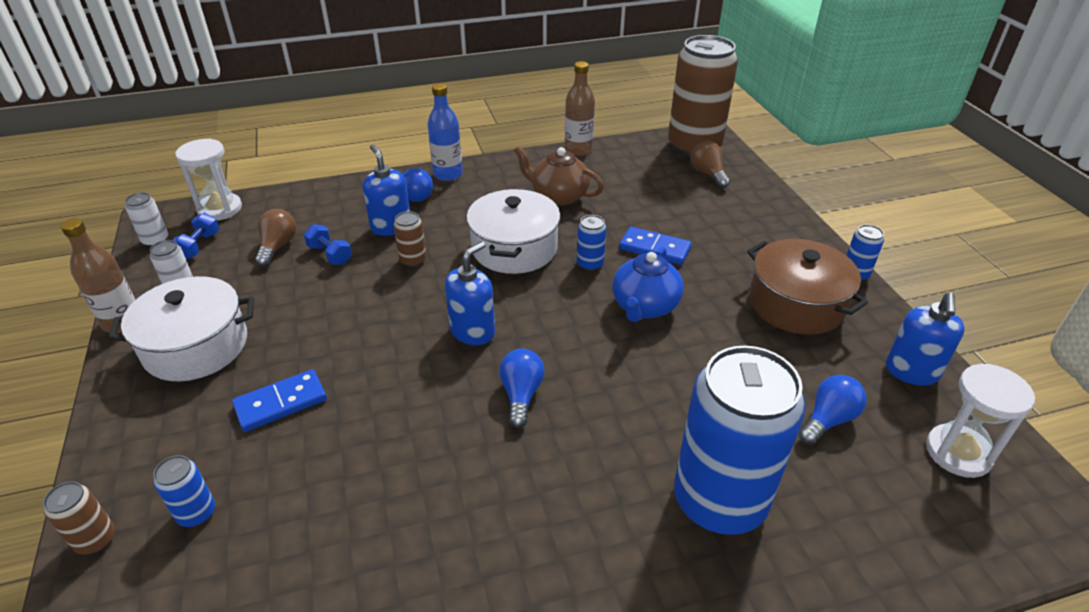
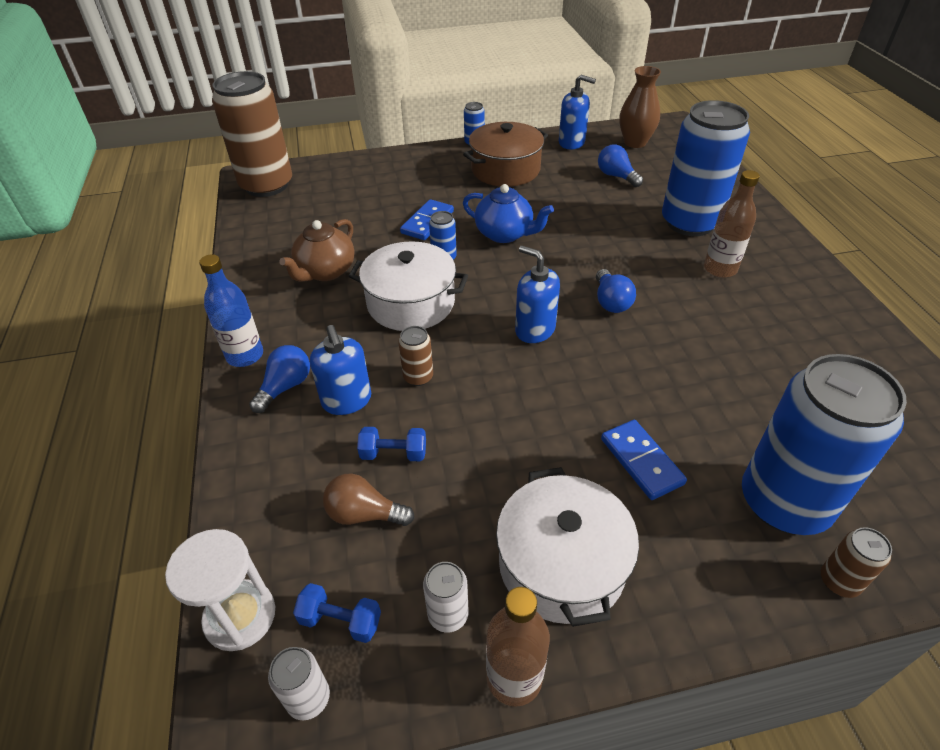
camera: 85 degrees left, 5 degrees up
blue can [153,455,215,527] -> blue can [742,354,907,535], size x2.48
blue dumbbell [304,224,352,265] -> blue dumbbell turned 45 degrees clockwise [357,427,426,461]
blue soap dispenser [363,144,410,236] -> blue soap dispenser turned 90 degrees counterclockwise [310,325,371,415]
blue light bulb [499,349,544,428] -> blue light bulb turned 105 degrees counterclockwise [596,269,636,313]
brown bottle [565,61,595,156] -> brown bottle moved to [704,170,760,278]
brown light bulb [690,140,730,188] -> none
white hourglass [926,364,1035,478] -> brown vase [619,66,661,148]

